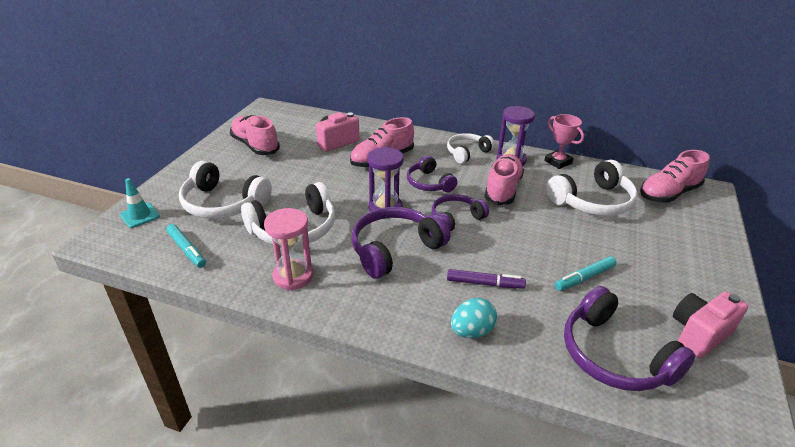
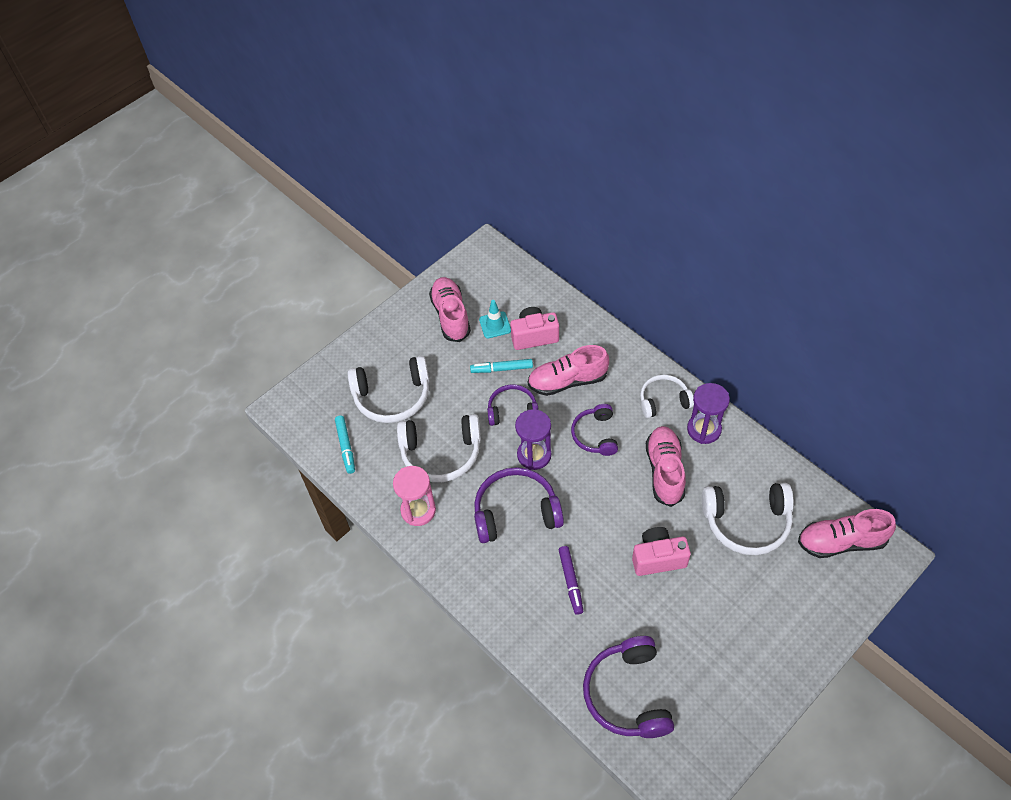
camera: 30 degrees right, 20 degrees up
turquoise traffic cone [120,178,160,228] -> turquoise traffic cone moved to [479,300,511,338]
white headphones [179,161,272,219] -> white headphones turned 60 degrees counterclockwise [347,356,430,423]
purple headphones [432,194,489,231] -> purple headphones moved to [487,385,539,426]
purple marker [447,269,526,289] -> purple marker turned 45 degrees clockwise [559,546,583,615]
turquoise egg [451,298,497,338] -> none
pink shoe [485,154,524,205] -> pink shoe turned 45 degrees counterclockwise [646,426,686,507]
pink trophy [544,114,584,169] -> none
turquoise marker [555,256,617,291] -> turquoise marker moved to [470,359,533,373]
pink camera [673,292,748,358] -> pink camera moved to [632,527,691,576]

